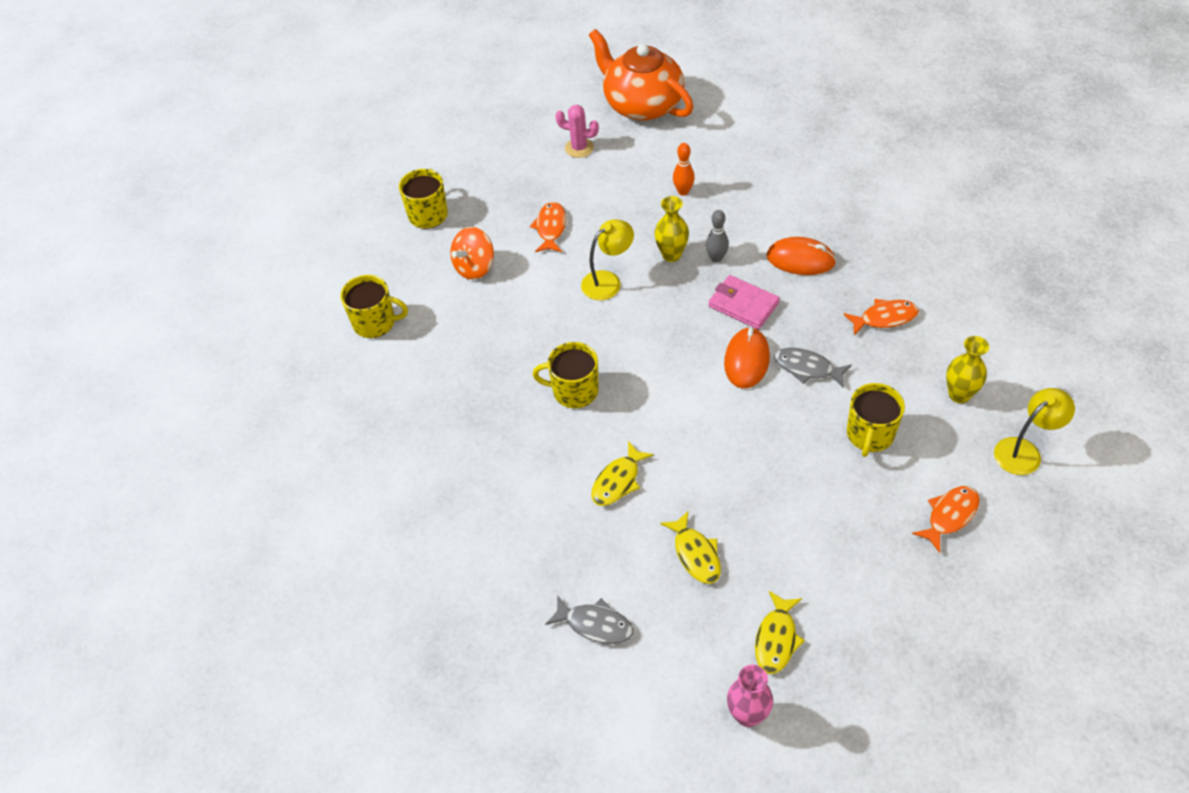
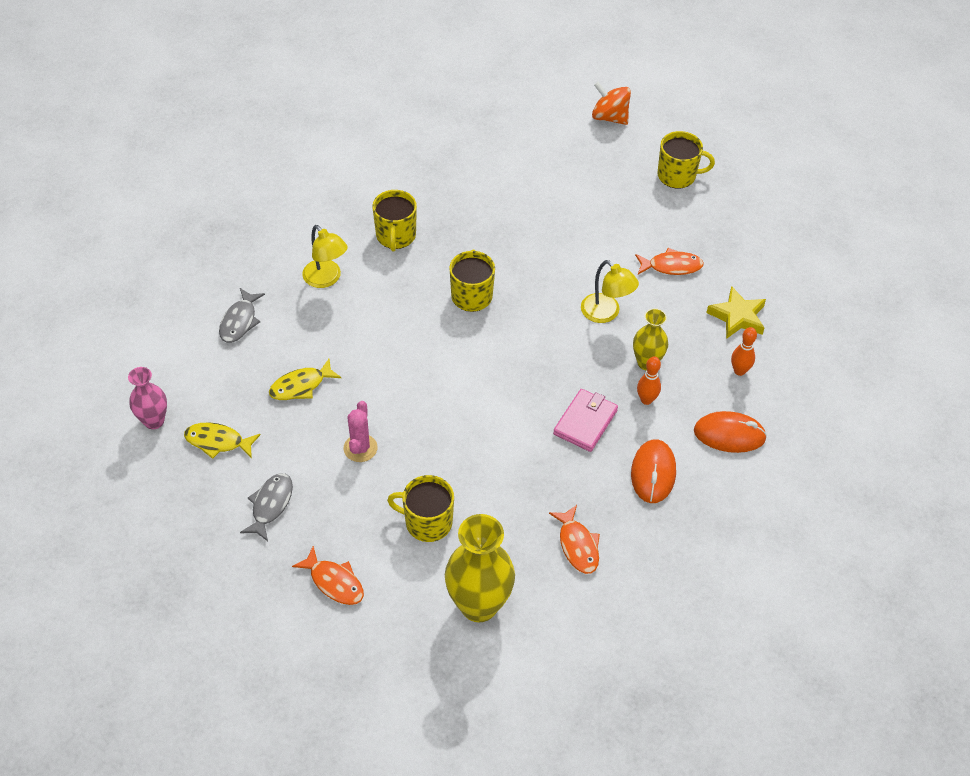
camera: 80 degrees right, 0 degrees up
yellow mug [340,275,408,338] -> yellow mug moved to [372,190,417,251]
orange spinning top [450,227,494,280] -> orange spinning top moved to [592,82,631,125]
pink cactus [555,105,599,158] -> pink cactus moved to [344,401,378,462]
orange teapot [589,29,694,121] -> none
yellow fish [591,441,654,506] -> none
grey bowling pin [706,210,729,263] -> orange bowling pin [637,357,661,405]
orange mouse [724,327,770,388] -> orange mouse moved to [694,411,767,453]
grey fish [774,348,852,388] -> grey fish moved to [240,473,293,541]
yellow vase [946,336,989,403] -> yellow vase [445,514,515,622], size x1.73
yellow lamp [994,388,1075,475] -> yellow lamp moved to [302,225,348,288]
none -> yellow star [706,286,766,339]

